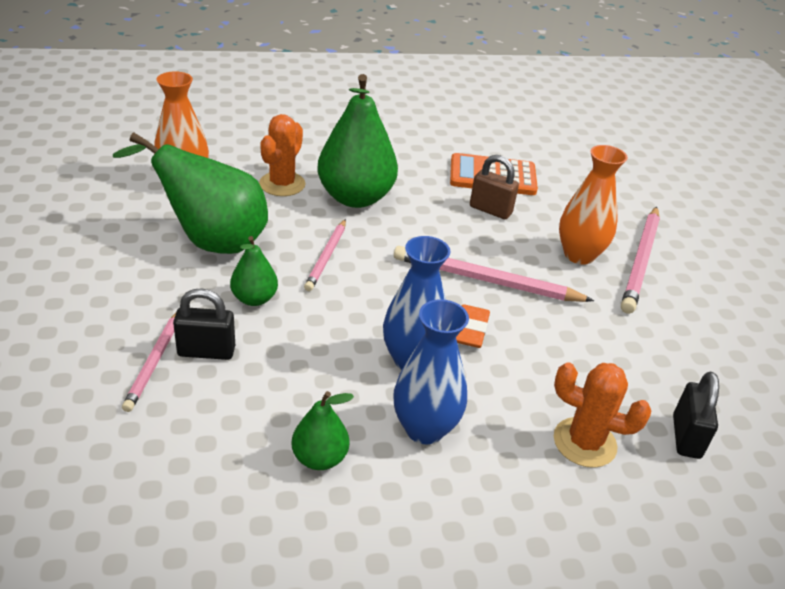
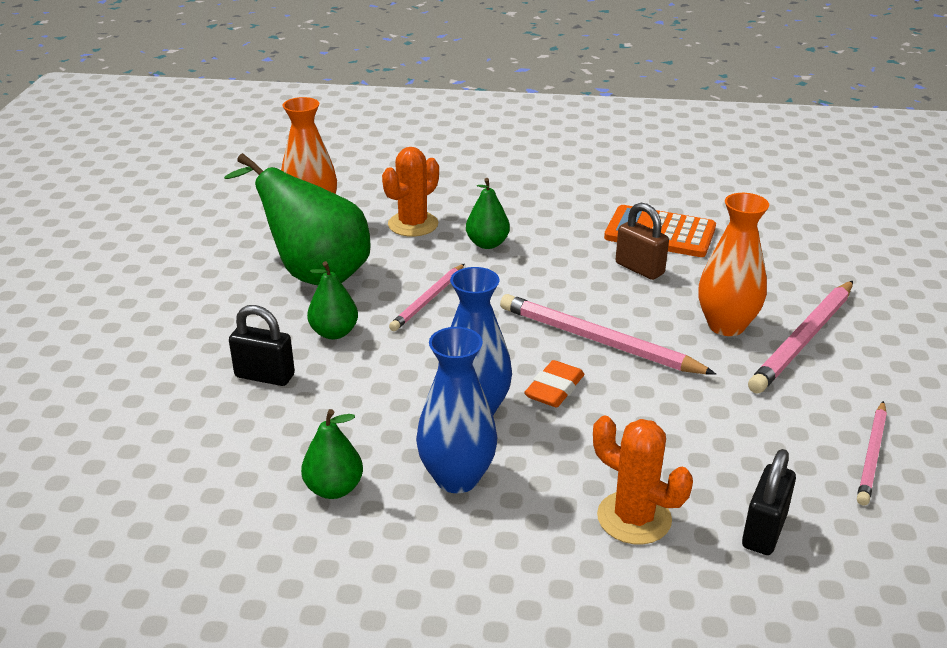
camera: 20 degrees right, 5 degrees down
pink pencil [122,313,176,412] -> pink pencil moved to [857,401,887,506]
green pear [317,74,398,208] -> green pear [466,178,510,249], size x0.50

